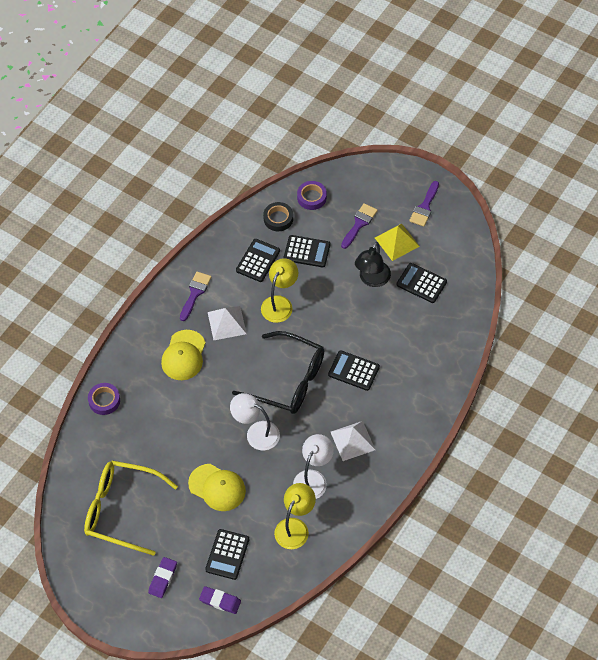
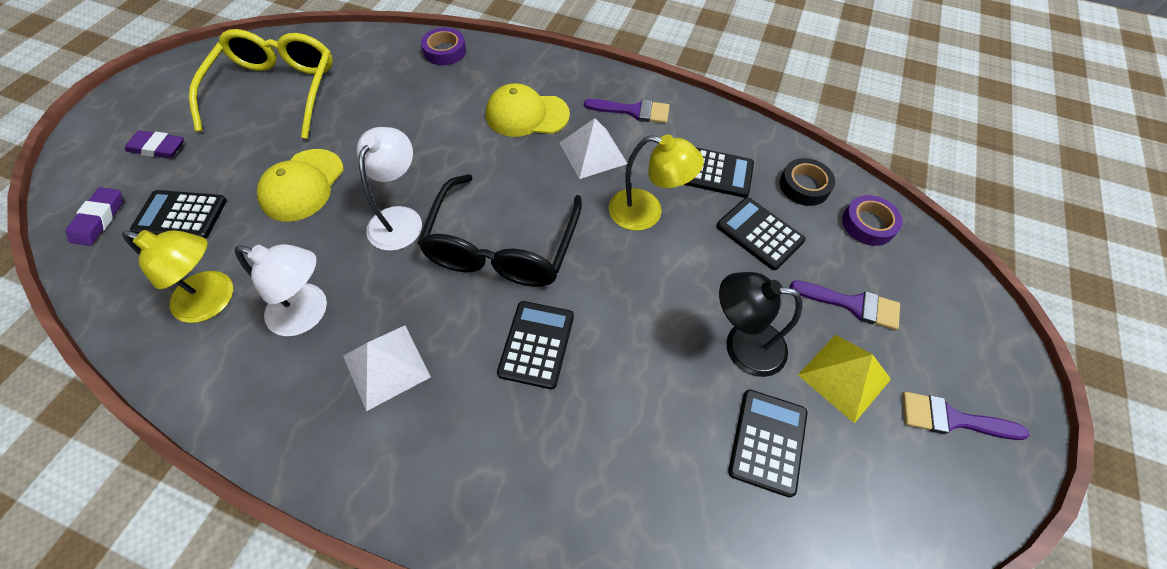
camera: 75 degrees right, 0 degrees up
black calculator [284,235,330,267] -> black calculator turned 135 degrees clockwise [717,197,806,270]

